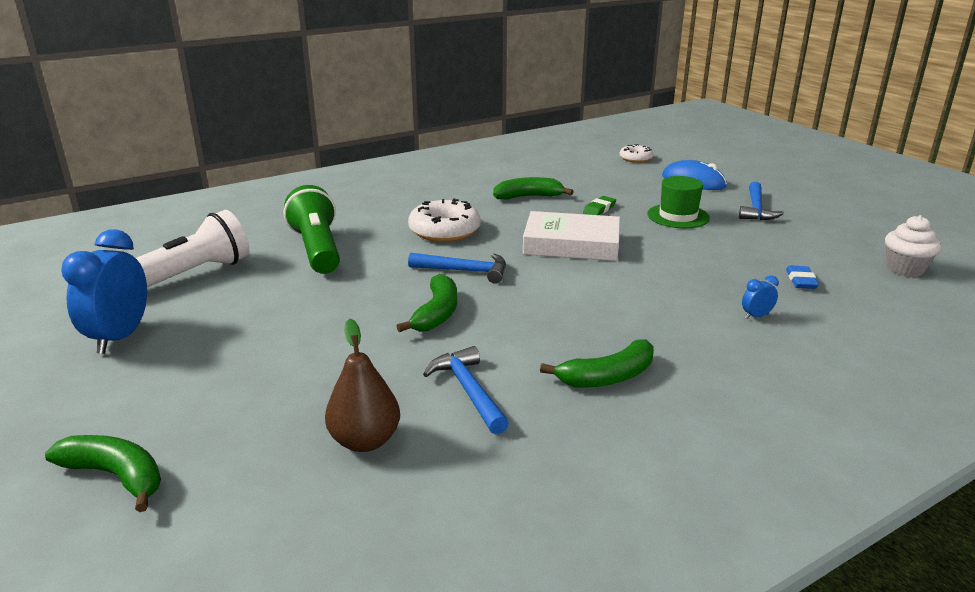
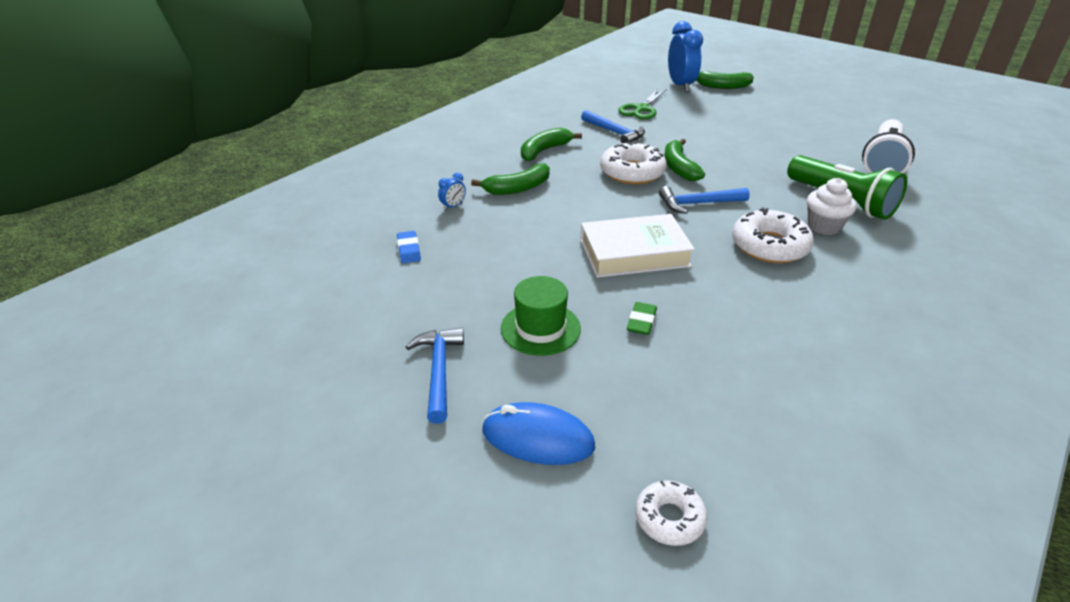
camera: 160 degrees right, 10 degrees up
blue clock [61,229,147,354] -> blue clock moved to [668,21,703,92]
brown pear [325,319,400,452] -> green scissors [618,89,667,119]
green banana [493,177,574,200] -> green banana moved to [471,163,550,195]
white cupcake [885,215,941,277] -> white cupcake moved to [807,178,857,235]
none -> white donut [600,141,667,185]

